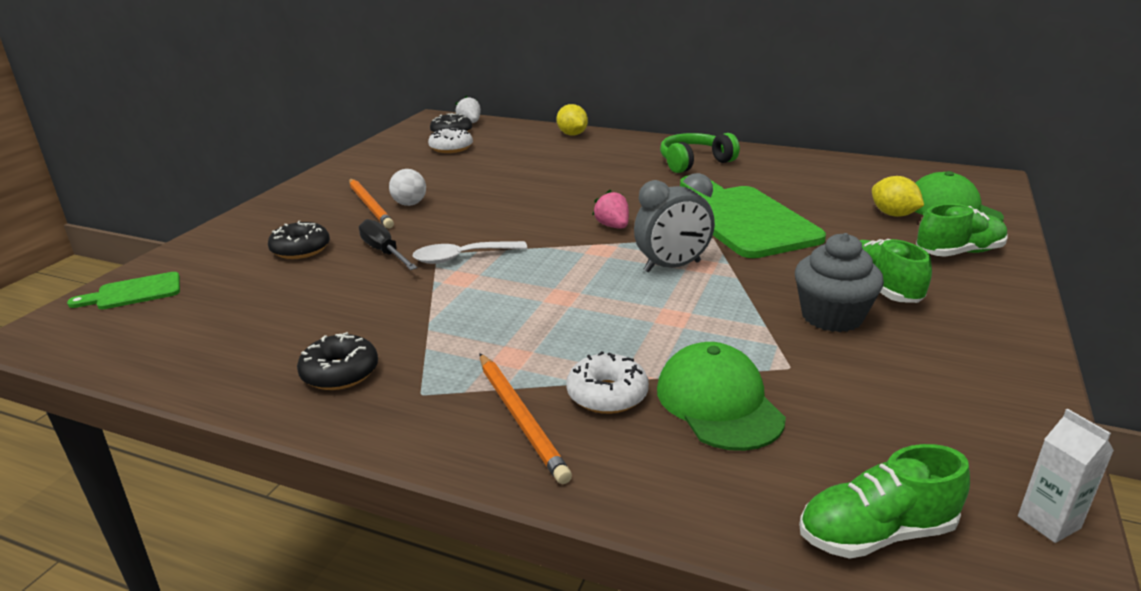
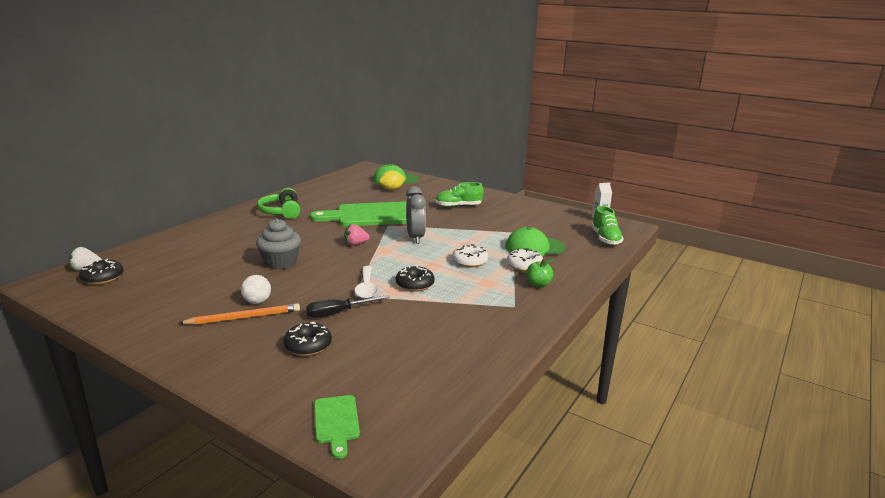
camera: 80 degrees left, 5 degrees down
black donut [297,332,378,390] -> black donut moved to [396,265,435,292]
white donut [428,127,473,153] -> white donut moved to [452,244,488,267]
orange pencil [480,354,572,484] -> green apple [526,259,554,288]
yellow lemon [557,104,588,135] -> none
grey cupcake [795,233,884,332] -> grey cupcake moved to [256,218,301,269]
green shoe [916,204,1008,257] -> none

